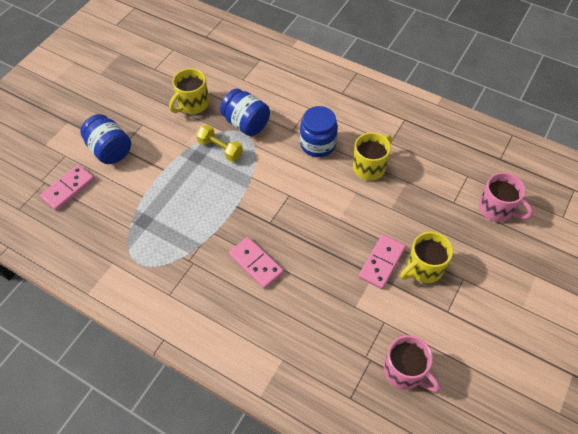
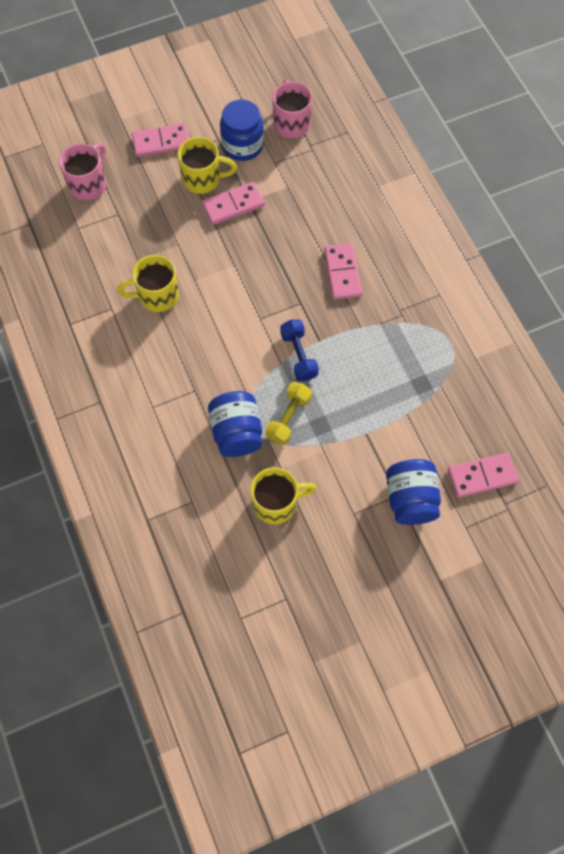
camera: 145 degrees left, 10 degrees up
yellow dumbbell [196,125,243,162] -> yellow dumbbell turned 45 degrees clockwise [266,382,312,445]
blue jar [300,106,338,157] -> blue jar moved to [220,100,264,161]
pink mug [479,172,533,222] -> pink mug turned 45 degrees clockwise [59,143,106,200]
none -> pink domino [132,123,190,157]
none -> blue dumbbell [280,320,319,381]

